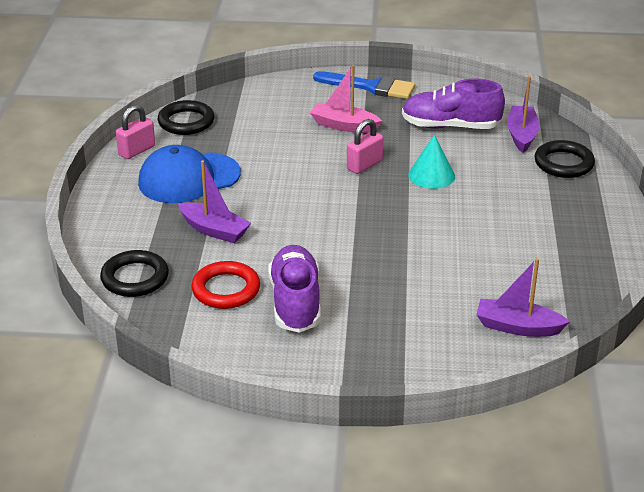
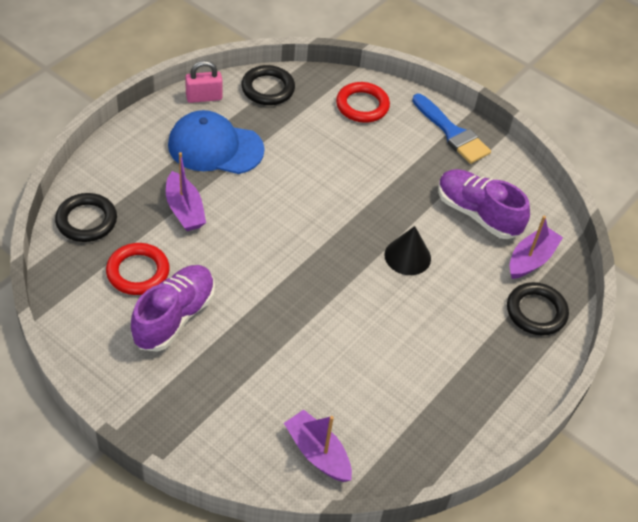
camera: 30 degrees right, 15 degrees up
pink boat [310,65,382,133] -> none
pink padlock [347,119,383,174] -> none
turquoise cone [408,135,455,189] -> black cone [385,226,431,275]
none -> red ring [336,82,390,123]

